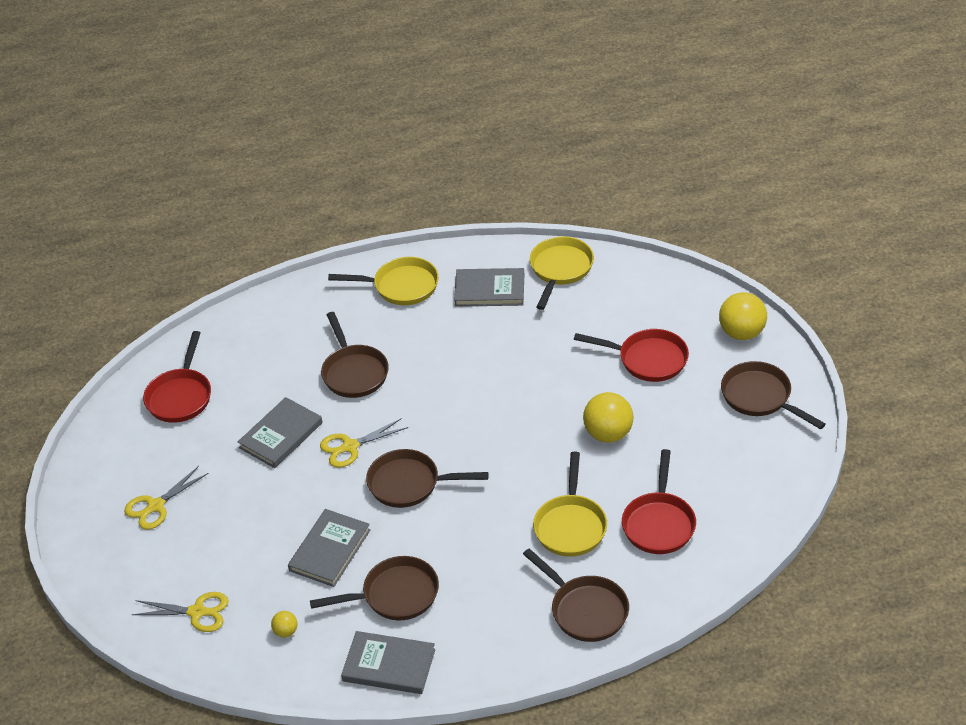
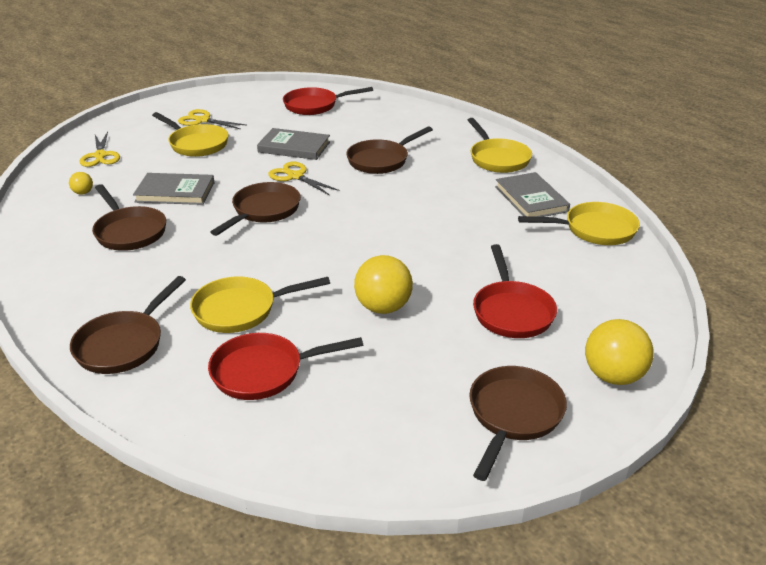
camera: 65 degrees right, 10 degrees down
grey book [341,631,435,694] -> none
brown pan [366,449,489,508] -> brown pan turned 45 degrees clockwise [211,182,301,236]
none -> yellow pan [152,112,228,157]

